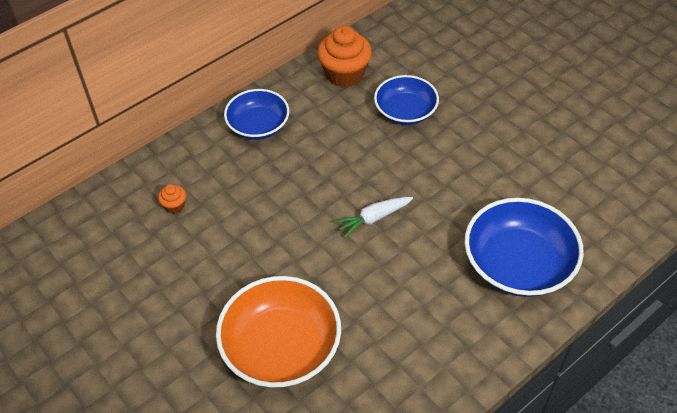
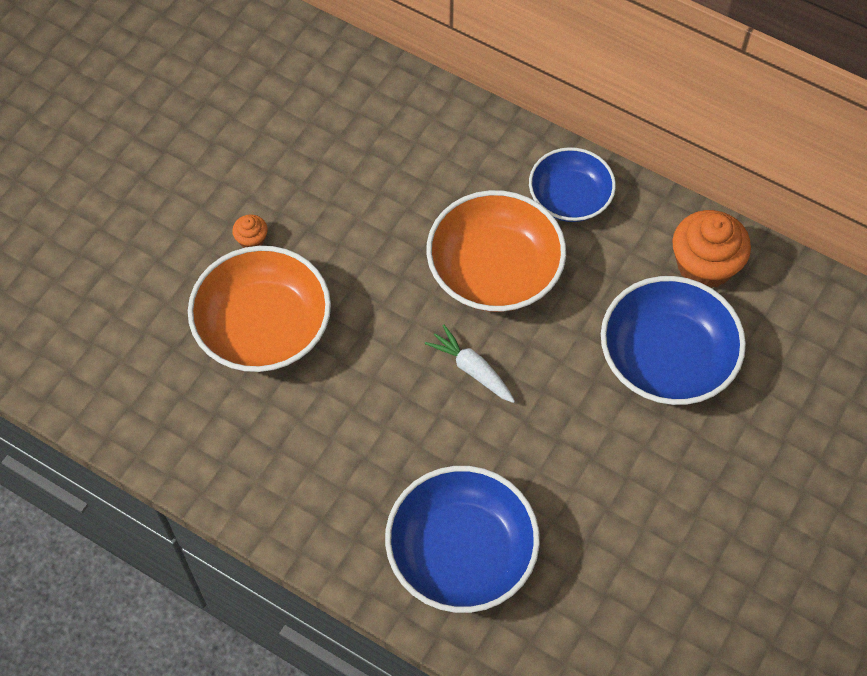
camera: 70 degrees right, 10 degrees up
orange cupcake [158,184,186,213] -> orange cupcake moved to [232,214,268,248]
blue bowl [374,75,439,125] -> blue bowl [601,276,746,405], size x1.55
none -> orange bowl [426,190,566,312]

